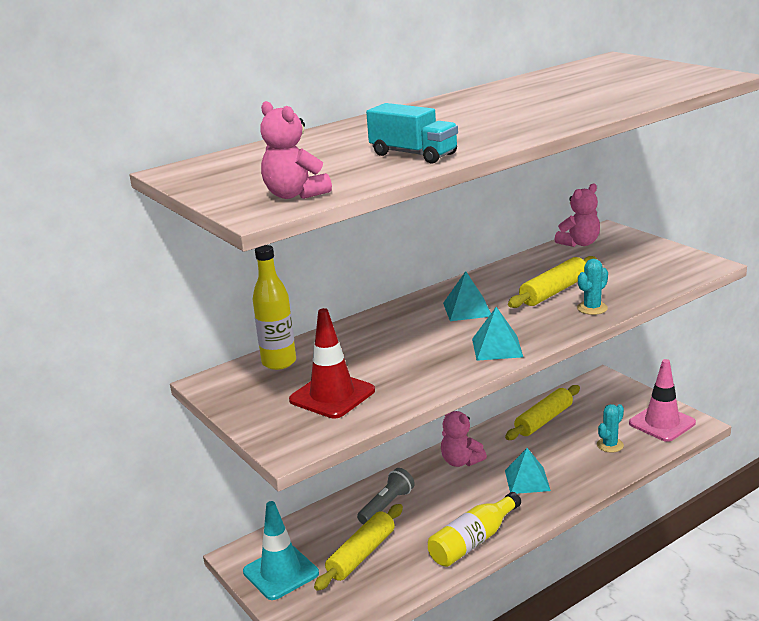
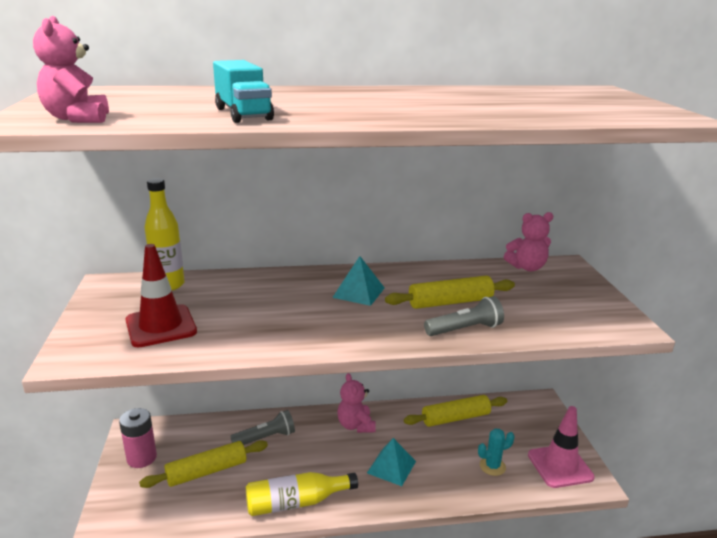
camera: 25 degrees right, 0 degrees up
turquoise traffic cone [243,501,319,600] -> pink battery [119,408,157,468]
turquoise pyramid [472,307,523,361] -> none
turquoise cactus [577,259,608,315] -> grey flashlight [424,296,504,336]

